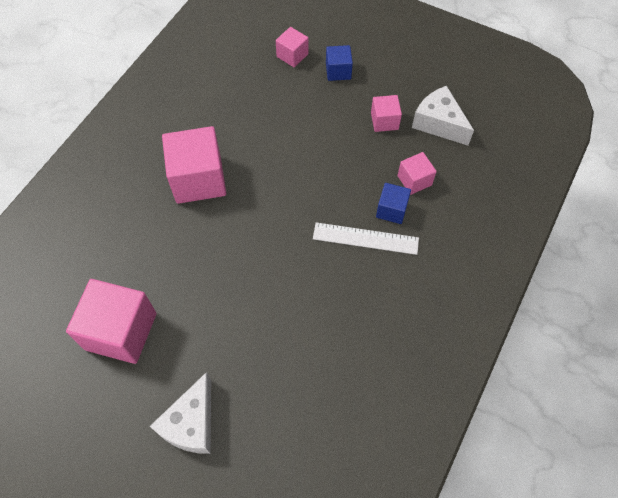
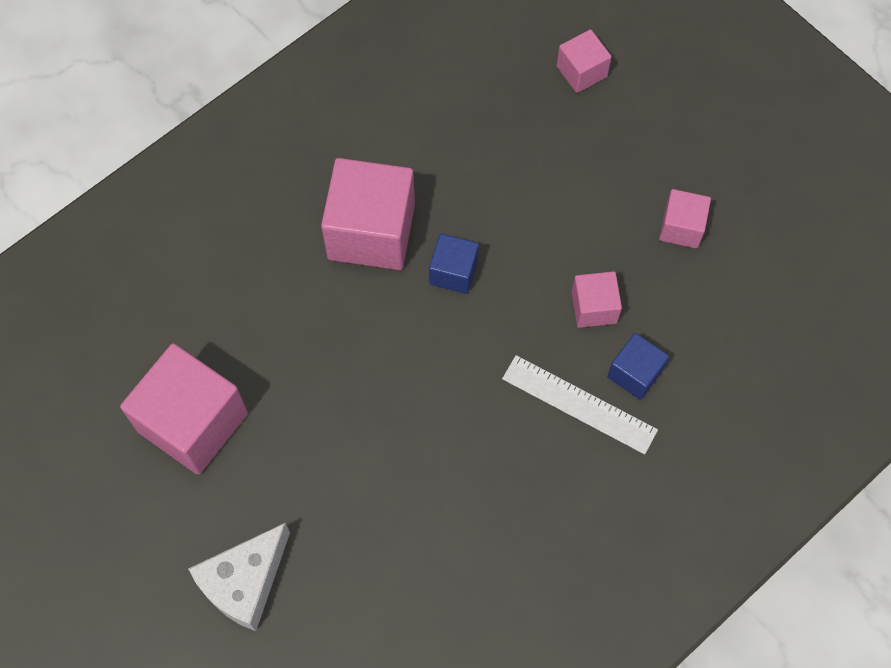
camera: 20 degrees right, 5 degrees up
blue cube [326,45,353,81] -> blue cube moved to [429,233,479,294]
pink cube [398,152,437,195] -> pink cube moved to [572,271,622,328]
white cheese [412,86,474,146] -> none

